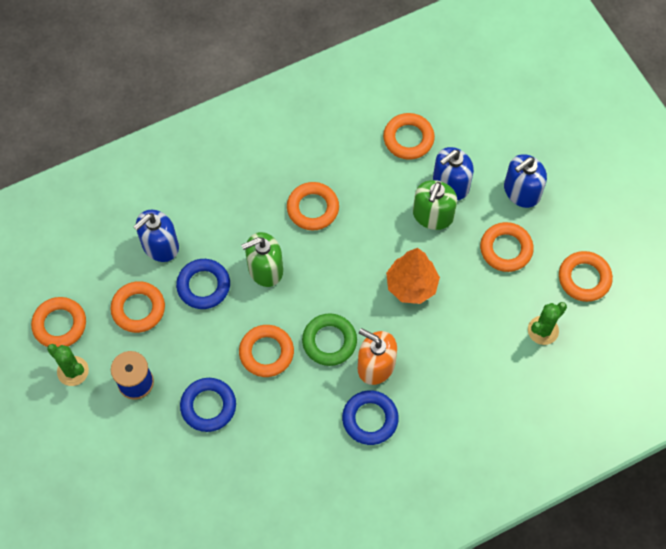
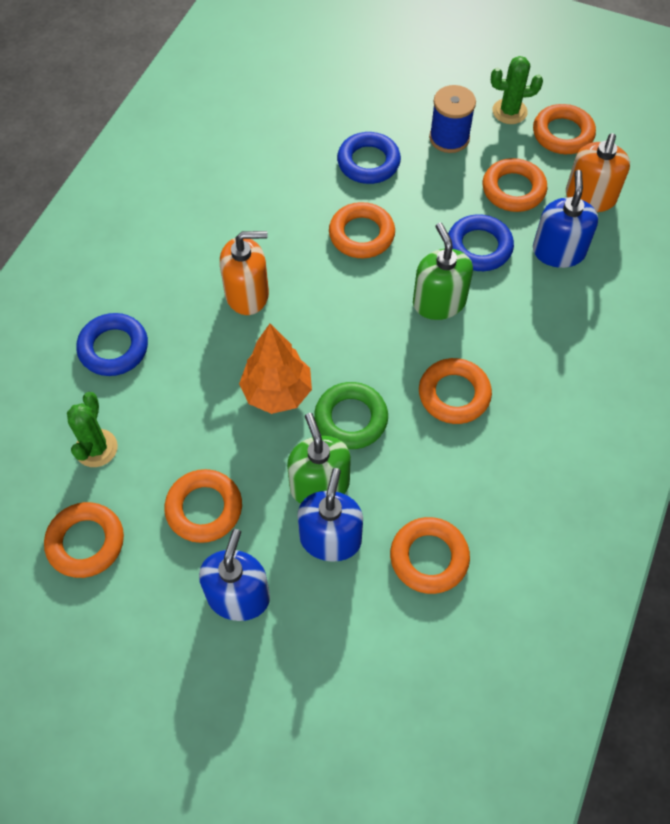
camera: 140 degrees right, 5 degrees down
green soap dispenser [241,232,283,287] -> green soap dispenser turned 45 degrees counterclockwise [413,223,473,320]
green ring [302,313,357,366] -> green ring moved to [314,382,388,449]
blue ring [342,390,399,445] -> blue ring moved to [76,313,148,376]
none -> orange soap dispenser [566,133,630,212]

